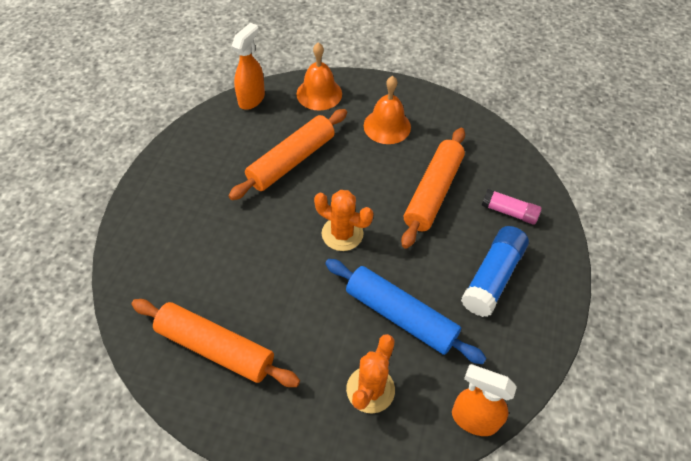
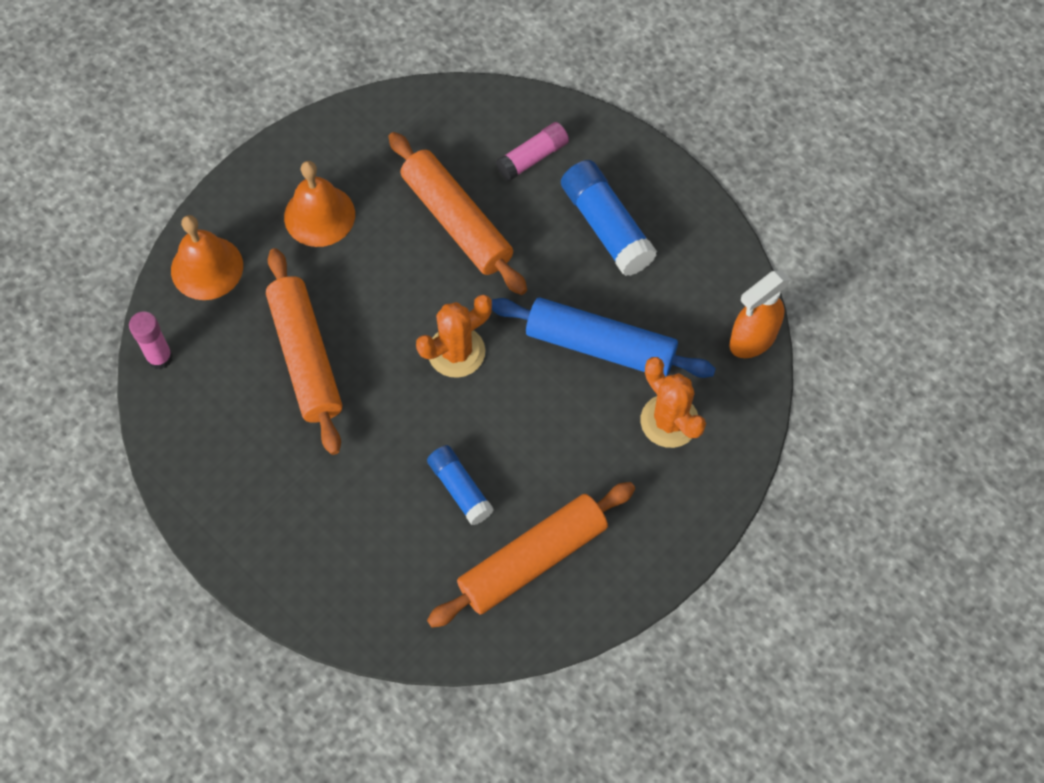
camera: 60 degrees left, 10 degrees up
orange spray bottle [232,23,265,110] -> pink glue stick [129,311,173,369]
blue rolling pin [325,259,487,364] -> blue rolling pin turned 45 degrees clockwise [492,298,716,378]
none -> blue glue stick [427,445,494,525]

